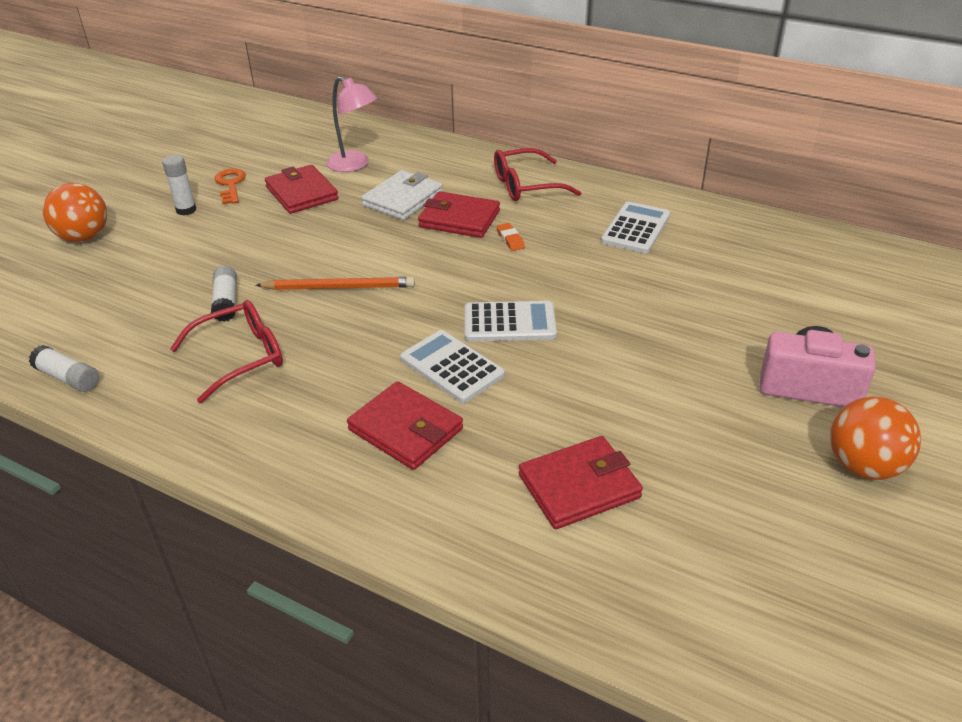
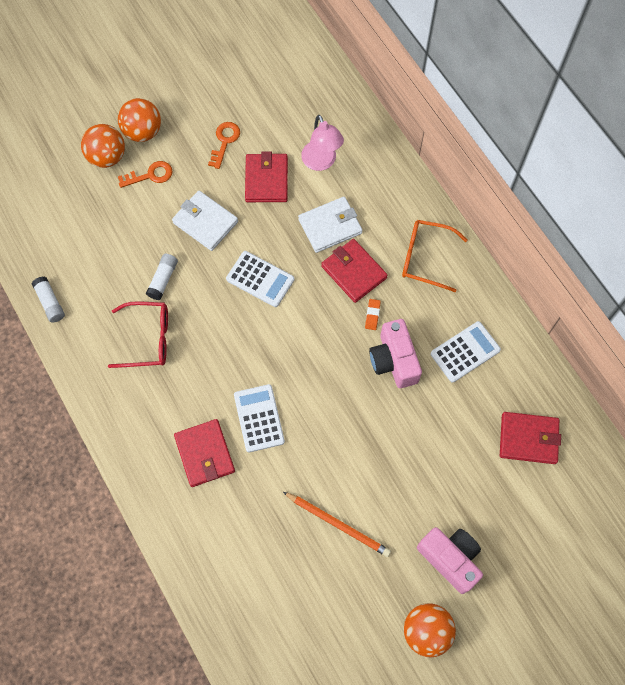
camera: 30 degrees right, 30 degrees up
white glue stick [162,155,197,216] -> none
orange pencil [255,277,415,290] -> orange pencil moved to [283,492,391,557]
white calculator [465,301,557,342] -> white calculator moved to [226,251,294,307]
red glasses [494,148,581,201] -> orange glasses [402,220,467,292]
red wallet [519,436,643,529] -> red wallet moved to [500,412,561,464]
none -> orange ball [118,98,161,142]
none -> orange key [118,161,173,188]
none -> white wallet [172,191,238,251]
none -> pink camera [369,319,422,388]

